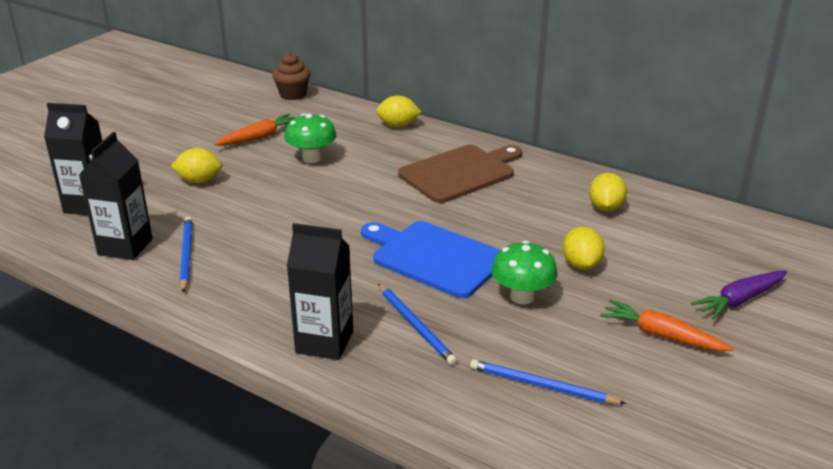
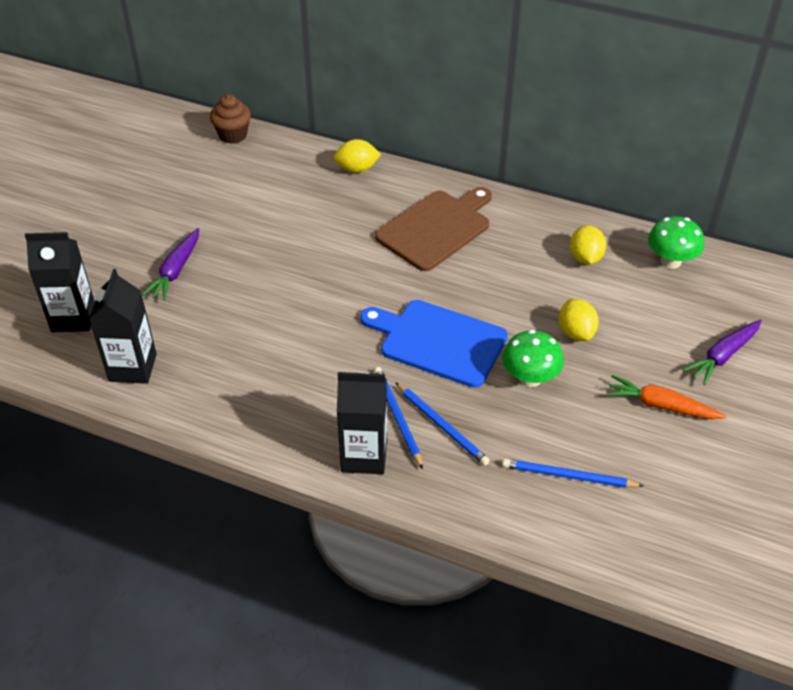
camera: 10 degrees left, 15 degrees up
yellow lemon [171,148,222,183] -> purple carrot [142,228,199,301]
blue pencil [180,217,192,293] -> blue pencil moved to [374,367,423,469]
orange carrot [214,114,295,146] -> none
green mushroom [284,113,337,163] -> green mushroom moved to [648,216,704,269]

